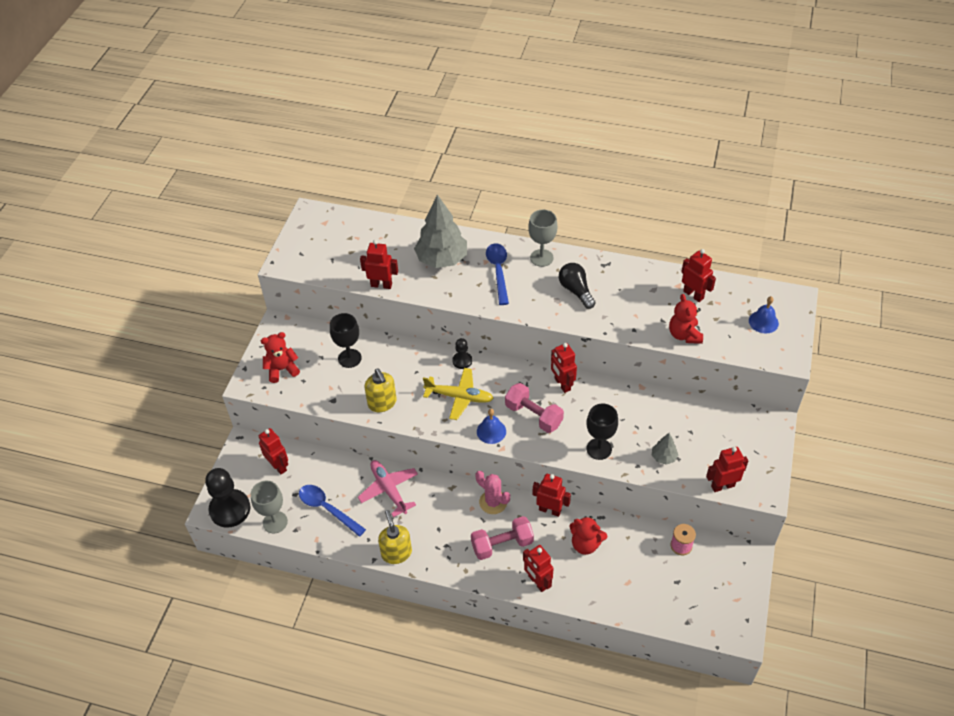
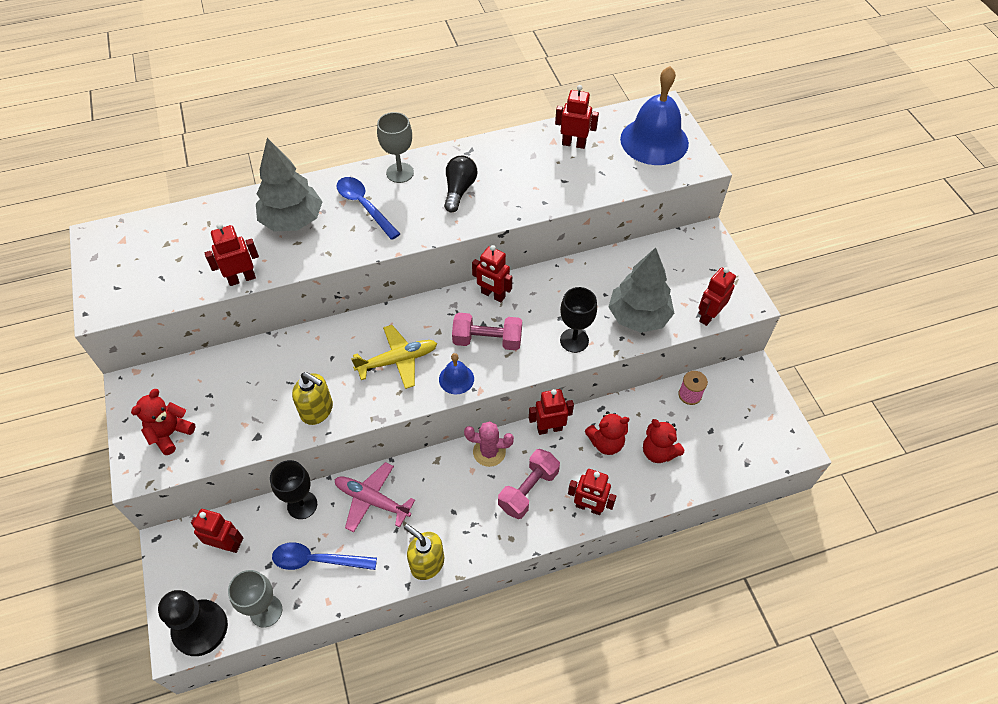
camera: 35 degrees left, 5 degrees up
black goblet [330,313,362,368] -> black goblet moved to [270,460,317,519]
black pawn [452,338,472,369] -> none
black light bulb [559,263,596,309] -> black light bulb turned 75 degrees clockwise [444,156,477,213]
grey tree [652,433,678,465] -> grey tree [608,247,674,333], size x2.18
red teddy bear [669,294,703,344] -> red teddy bear moved to [643,419,684,463]
blue bell [749,296,779,334] -> blue bell [620,66,689,165], size x2.14

